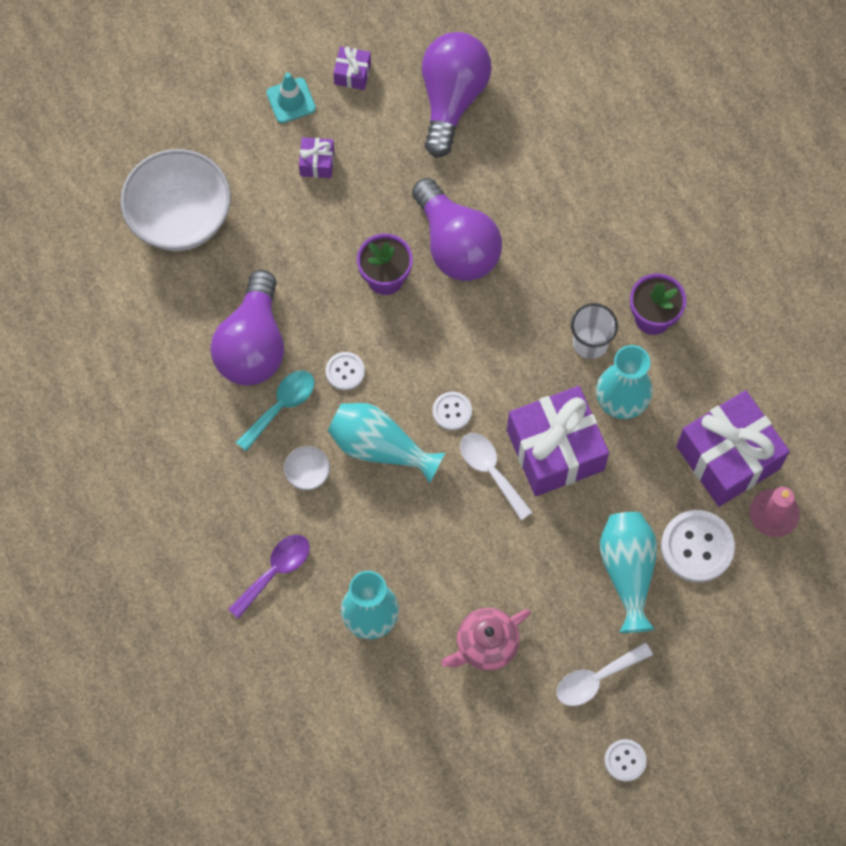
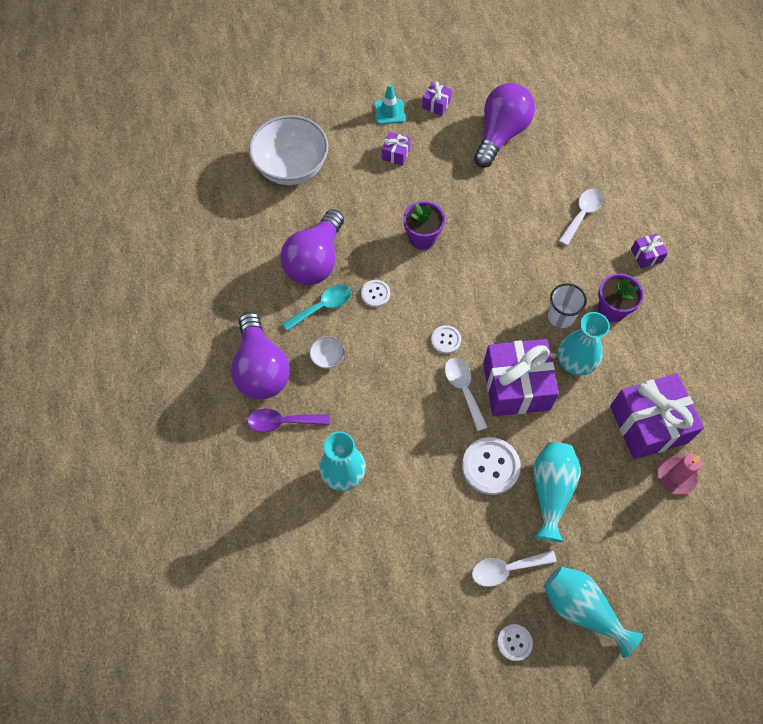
camera: 15 degrees right, 5 degrees down
purple spoon [228,535,310,619] -> purple spoon turned 150 degrees counterclockwise [247,409,329,433]
turquoise vase [328,403,445,483] -> turquoise vase moved to [544,567,643,658]
purple light bulb [412,178,502,281] -> purple light bulb moved to [231,312,290,399]
pink teapot [441,608,531,670] -> none
white button [661,510,735,582] -> white button moved to [462,437,521,495]
none -> white spoon [559,189,603,246]
none -> purple gift [631,233,668,268]

